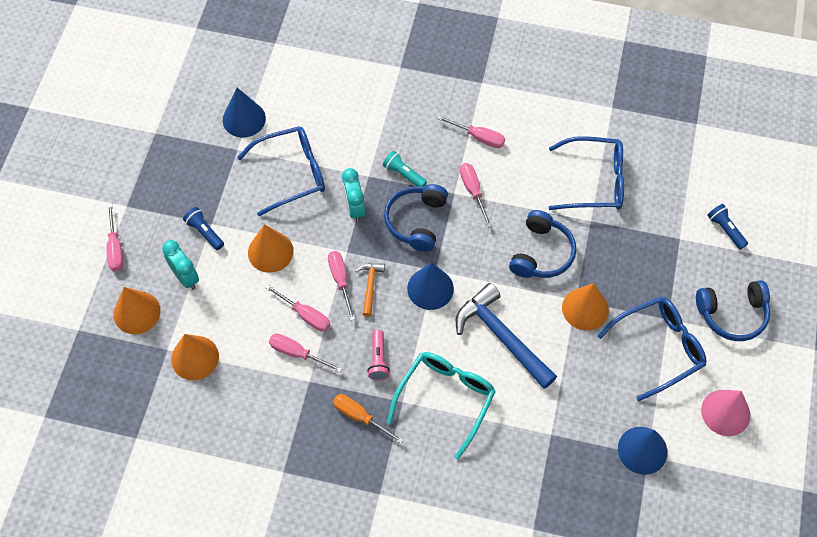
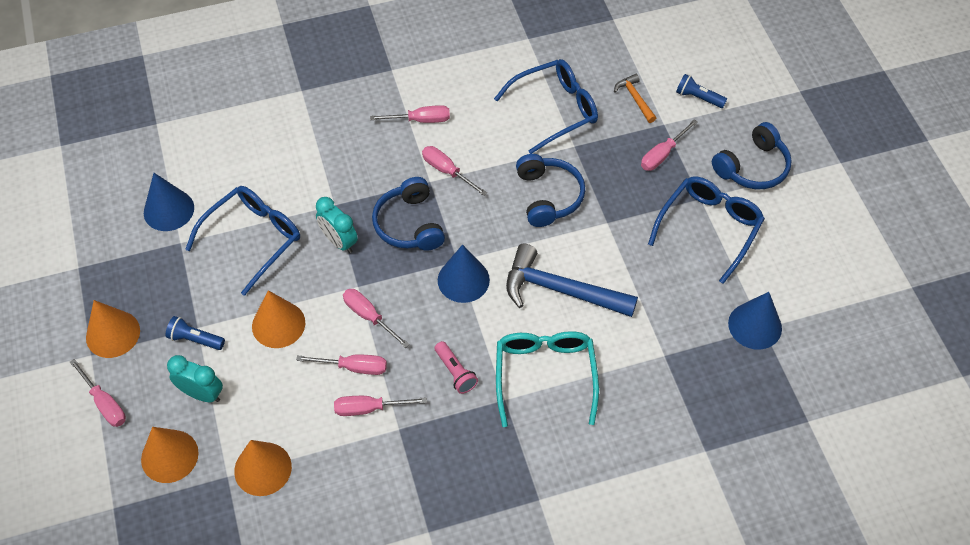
camera: 30 degrees left, 5 degrees down
orange screwdriver [333,394,404,444] -> none
orange hammer [355,263,385,317] -> orange hammer moved to [614,74,656,123]
turquoise flashlight [383,151,427,187] -> none
orange cone [562,283,609,331] -> orange cone moved to [86,300,140,358]
pink cone [701,390,750,436] -> none
none -> pink screwdriver [641,119,698,171]

